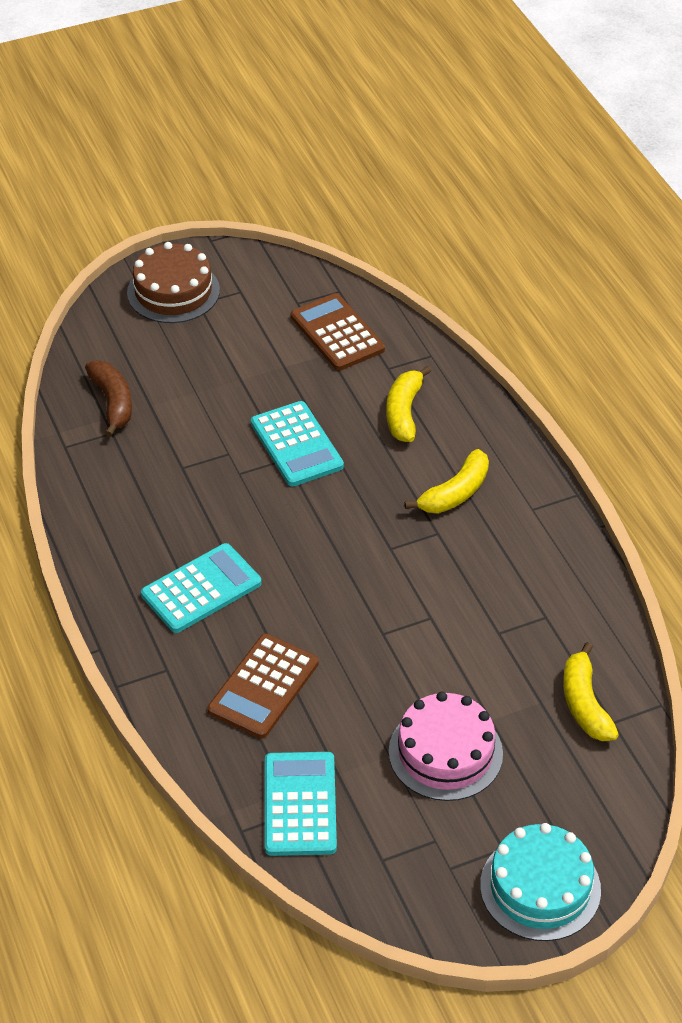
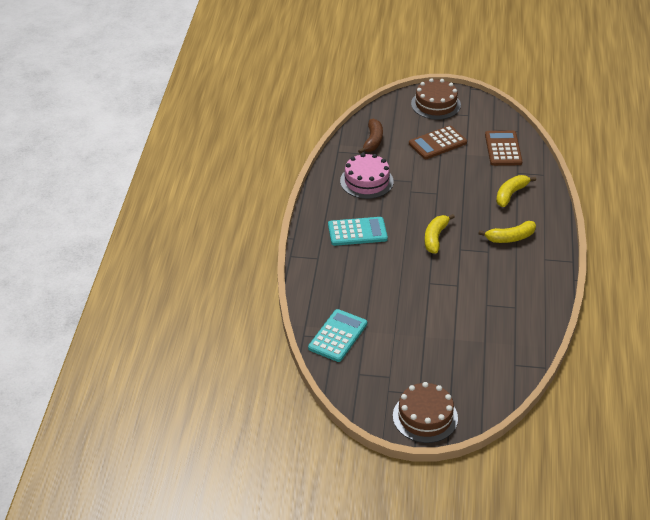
camera: 30 degrees right, 5 degrees down
brown calculator [208,634,319,739] -> brown calculator moved to [409,125,467,159]
turquoise calculator [251,401,344,486] -> none
pink cake [389,692,503,801] -> pink cake moved to [340,153,394,199]
turquoise cake [480,823,601,941] -> brown cake [393,382,458,443]
yellow banana [563,642,619,741] -> yellow banana moved to [424,214,455,254]

